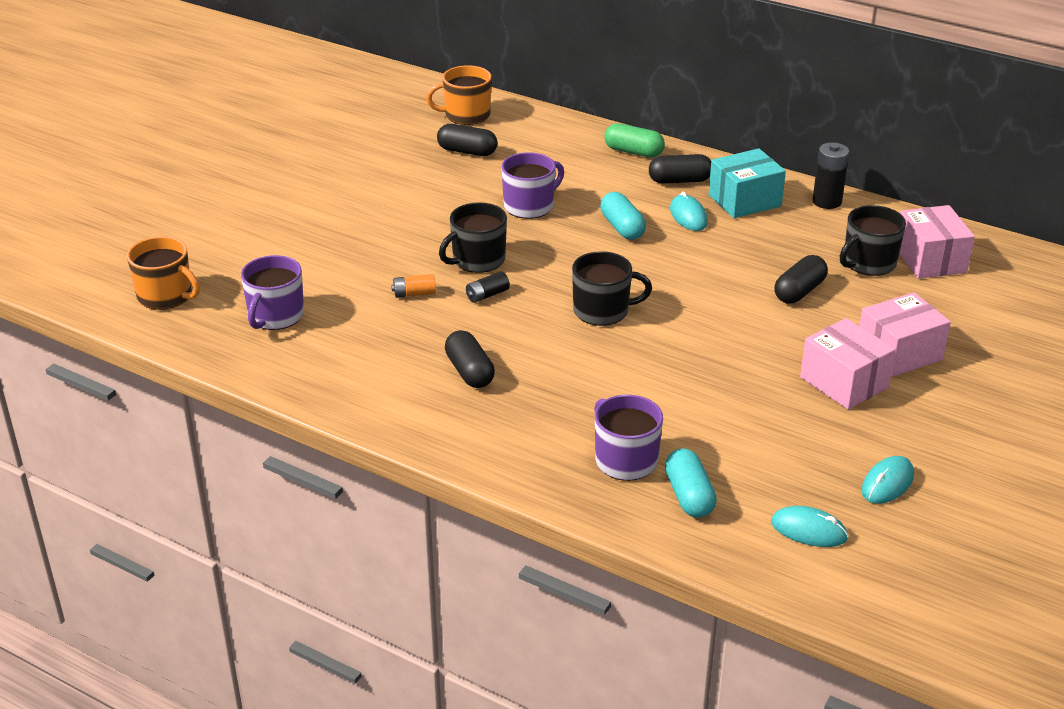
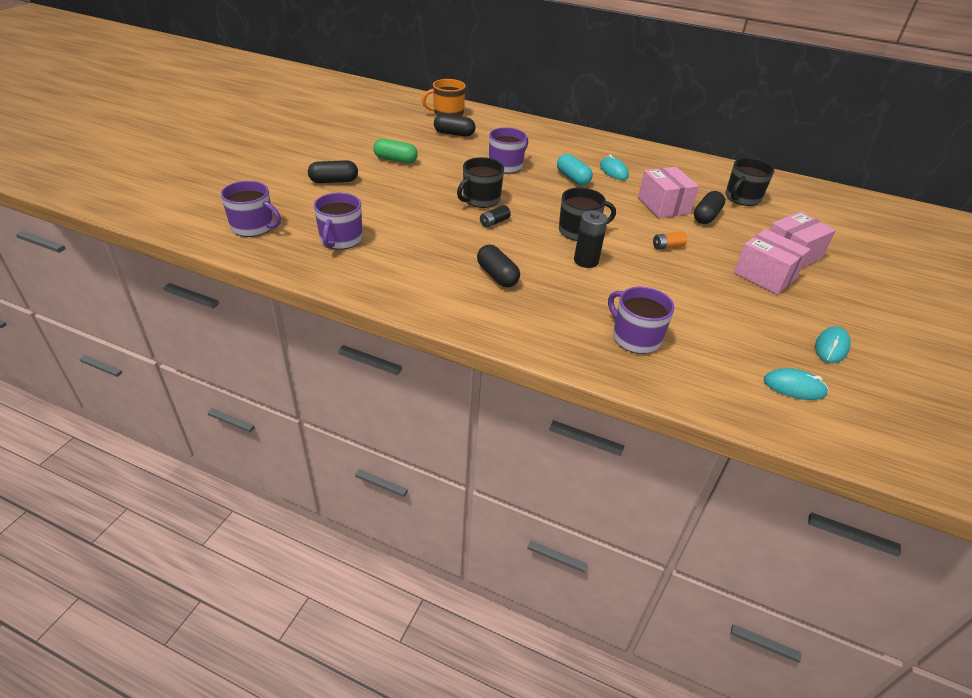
camera: 10 degrees left, 5 degrees up
orange mug [127,237,200,310] -> purple mug [221,181,281,237]
orange battery [391,274,436,298] -> orange battery moved to [653,231,687,250]
green capsule [604,123,665,157] -> green capsule moved to [373,138,418,164]
black capsule [649,154,711,184] -> black capsule moved to [308,160,358,183]
turquoise capsule [665,448,717,518] -> none
turquoise box [709,148,786,218] -> none
black battery [812,143,849,209] -> black battery moved to [574,211,608,268]
pink box [899,205,975,279] -> pink box moved to [638,167,699,218]

